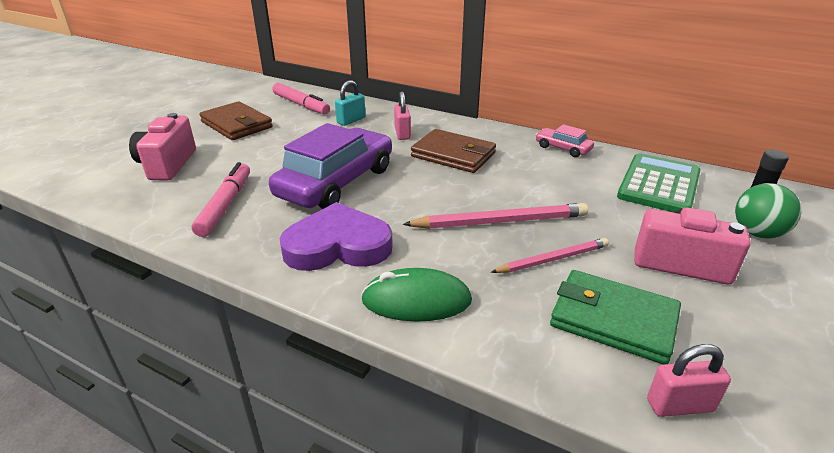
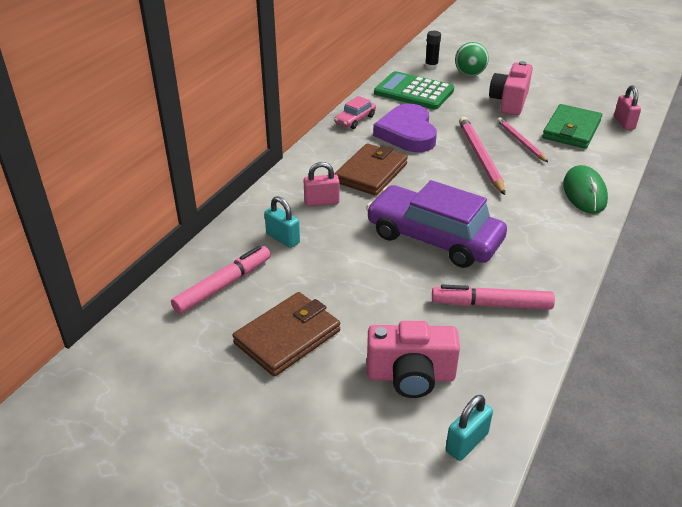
camera: 90 degrees left, 5 degrees up
purple heart [280,202,393,271] -> purple heart moved to [373,104,437,152]
none -> turquoise padlock [445,395,493,461]

